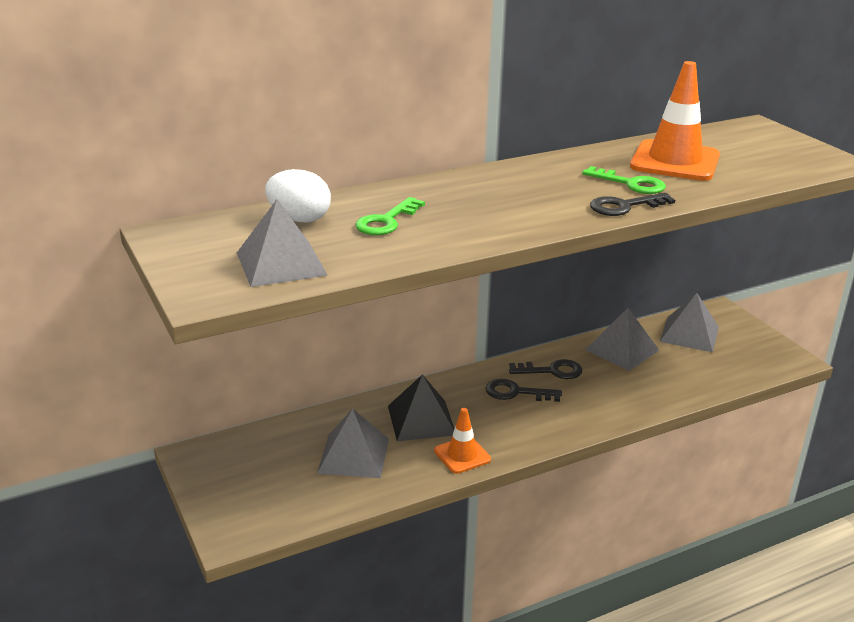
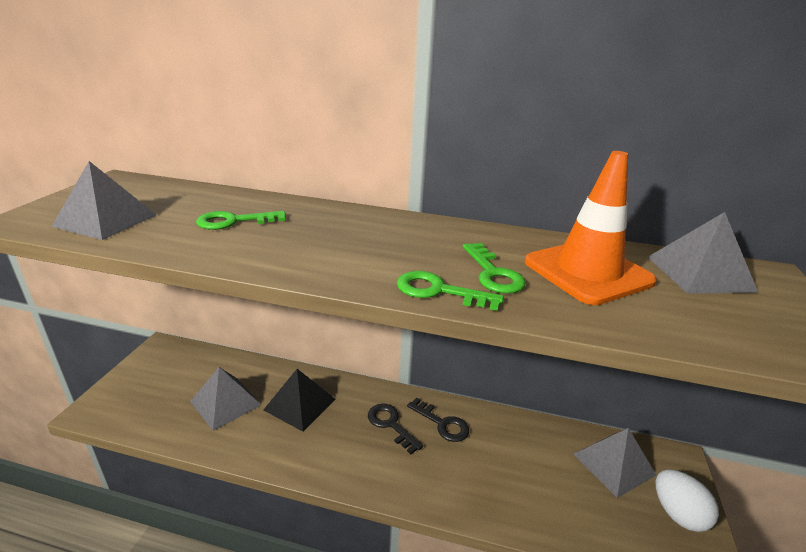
camera: 40 degrees right, 0 degrees up
white egg [265,169,331,222] -> white egg moved to [655,469,719,532]
orange traffic cone [434,408,491,474] -> none
grey pyramid [585,308,659,371] -> grey pyramid moved to [648,212,758,293]
black key [590,193,675,216] -> green key [397,271,504,311]

